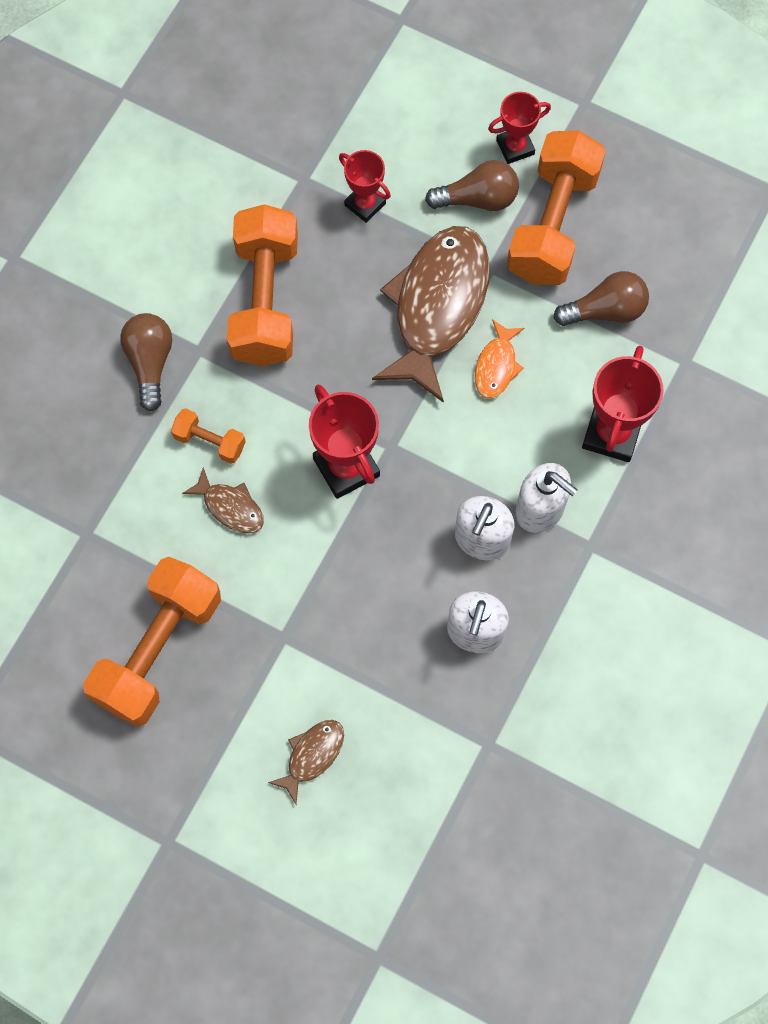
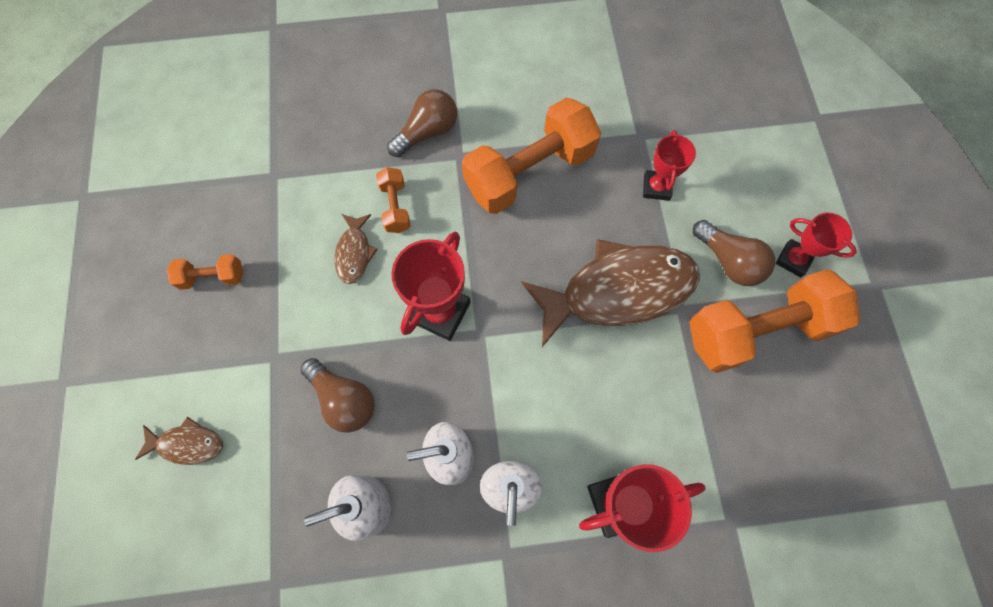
camera: 55 degrees right, 0 degrees up
orange dumbbell [83,557,221,727] -> orange dumbbell [166,254,243,290], size x0.46
orange fish [475,319,524,398] -> none
brown light bulb [553,271,649,326] -> brown light bulb moved to [300,358,375,433]

